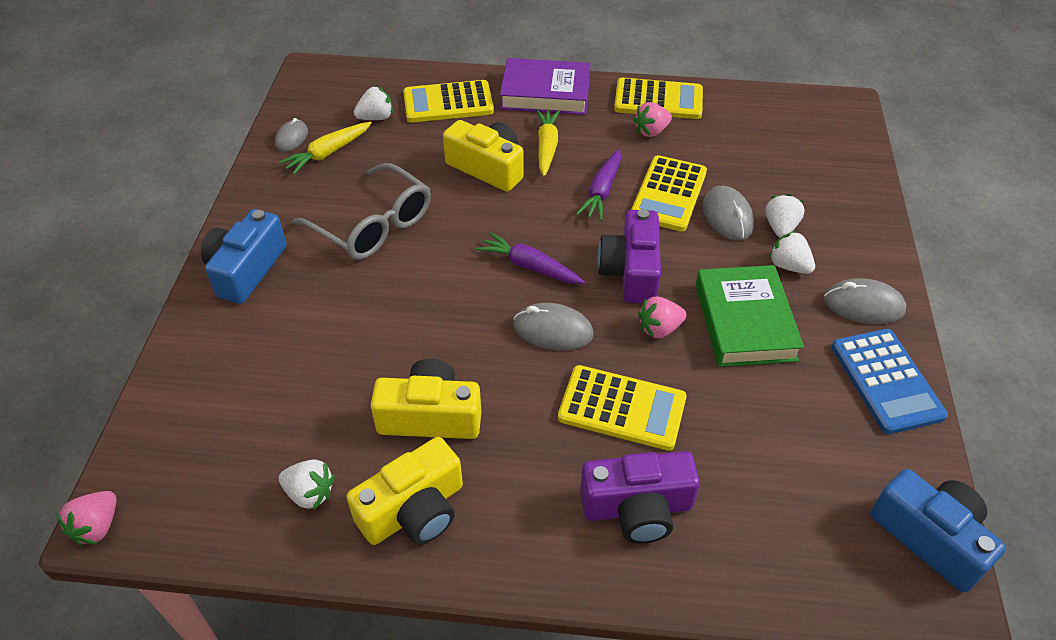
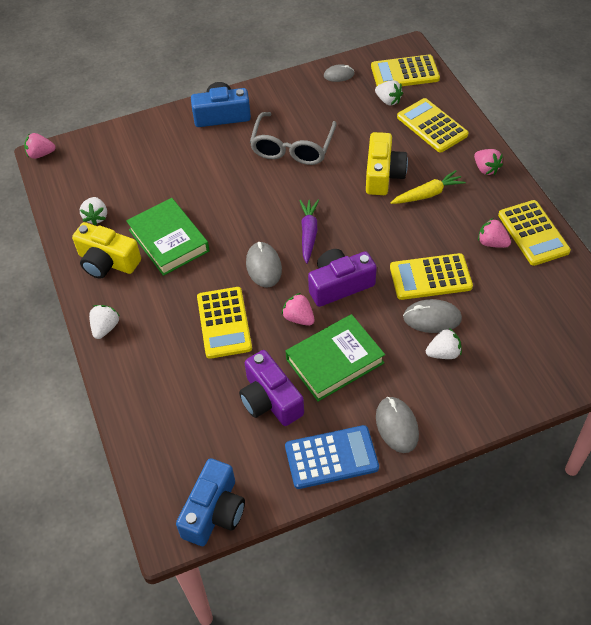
camera: 65 degrees right, 5 degrees up
yellow carrot [279,122,372,175] -> none
yellow camera [371,359,482,439] -> green book [126,198,209,276]
purple book [500,58,591,115] -> pink strawberry [474,149,503,175]
purple carrot [576,149,621,221] -> none
purple camera [580,451,700,544] -> purple camera moved to [239,350,304,426]
grey mouse [702,186,754,241] -> grey mouse turned 45 degrees clockwise [403,299,462,333]
white strawberry [769,231,815,274] -> white strawberry moved to [89,305,120,339]
blue calculator [831,329,948,434] -> blue calculator turned 150 degrees counterclockwise [285,425,379,489]
none -> yellow calculator [371,55,440,86]

